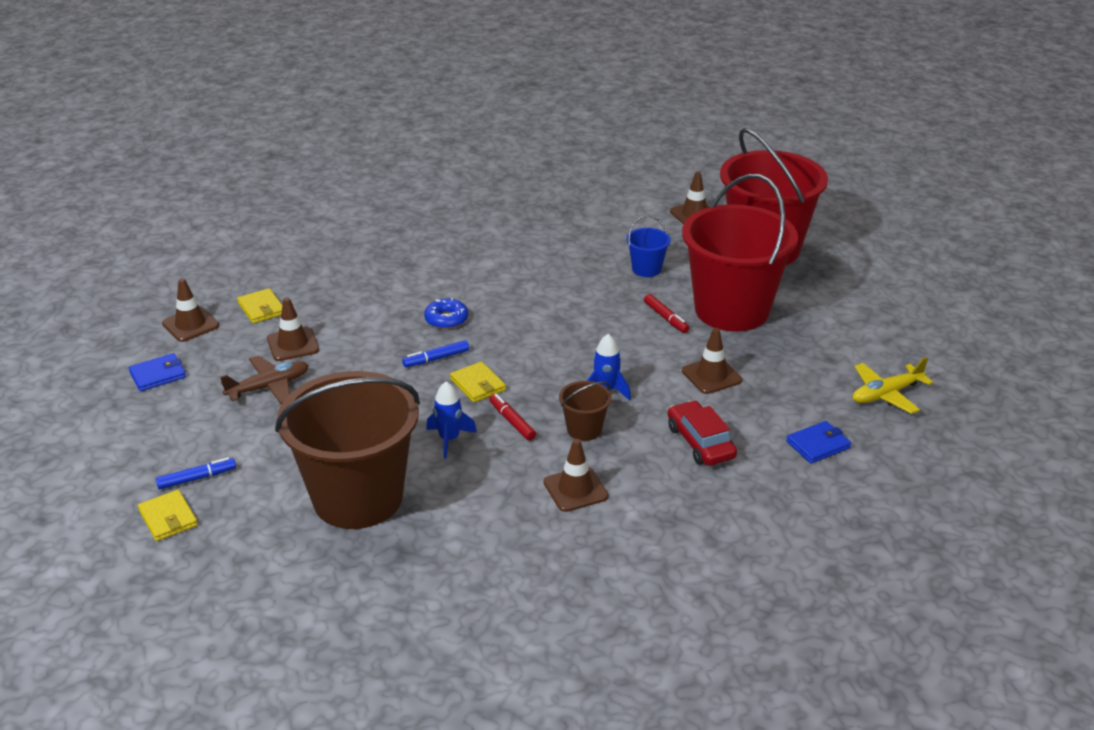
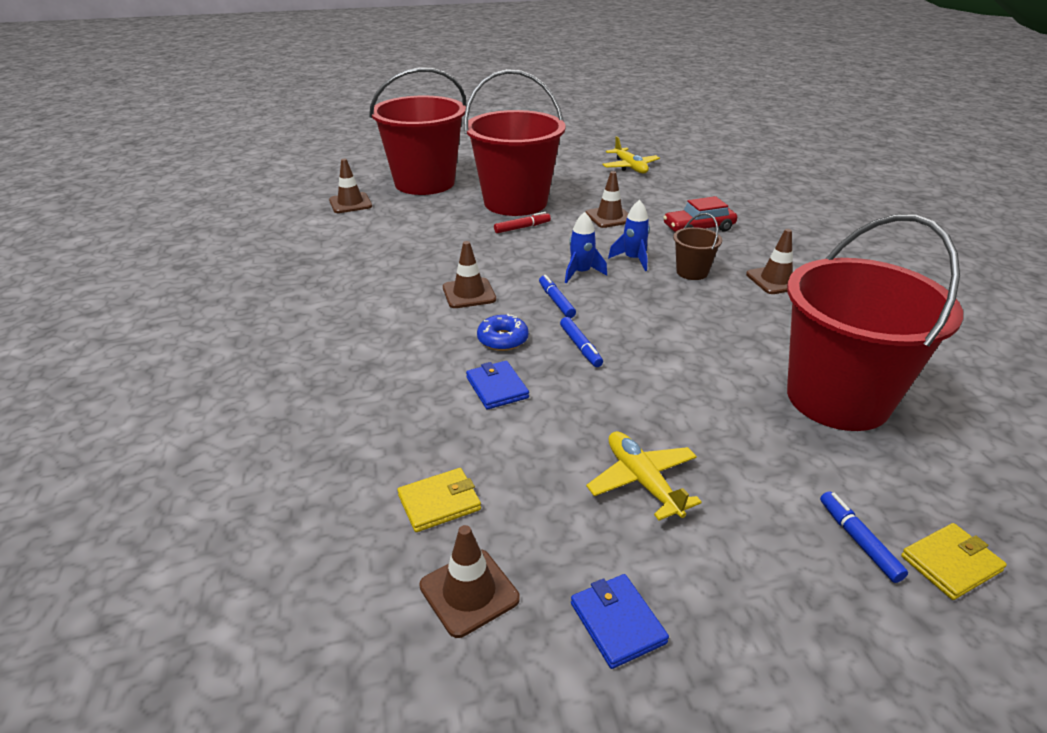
camera: 85 degrees left, 0 degrees up
brown plane [220,355,309,404] -> yellow plane [586,431,702,521]
brown traffic cone [267,297,319,361] -> brown traffic cone moved to [443,241,496,308]
brown bucket [275,371,420,529] -> red bucket [787,214,963,431]
blue rocket [426,381,477,459] -> blue rocket moved to [565,212,607,284]
yellow wallet [450,361,506,403] -> none
red marker [489,394,536,441] -> none
blue bucket [626,215,671,277] -> none
blue wallet [786,421,851,464] -> blue wallet moved to [466,361,529,410]
none -> blue marker [539,275,576,318]

